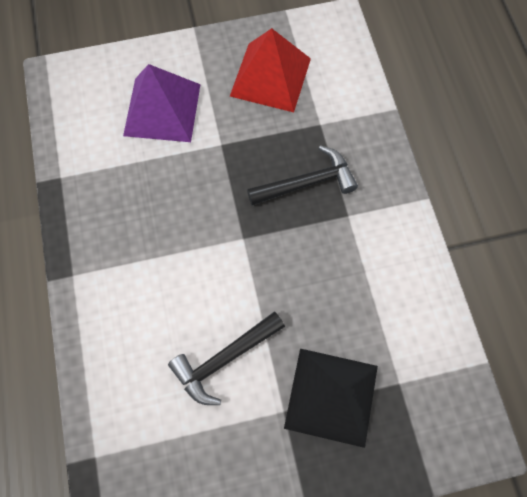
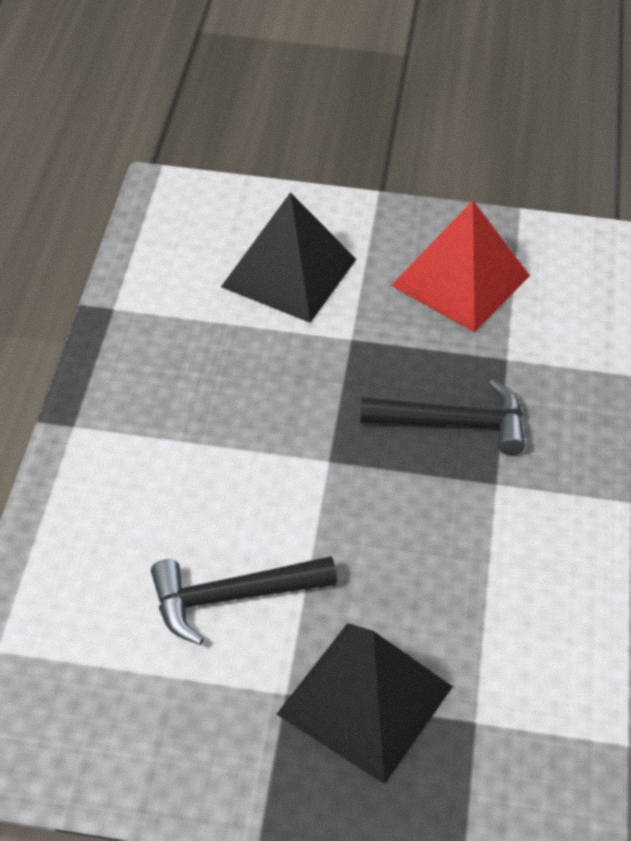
camera: 20 degrees right, 20 degrees down
purple pyramid [123,64,201,142] -> black pyramid [221,192,356,323]

